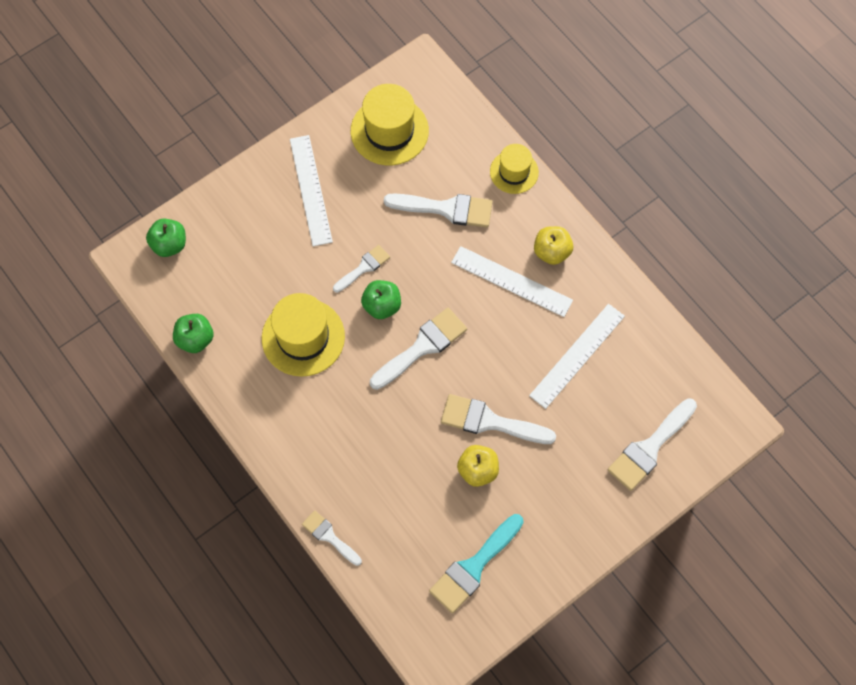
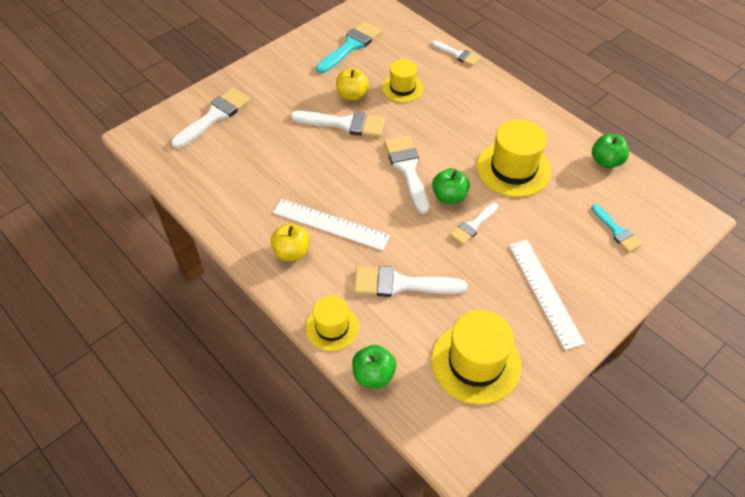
camera: 175 degrees right, 15 degrees down
green apple [146,218,186,257] -> green apple moved to [352,345,396,388]
white brush [370,308,467,390] -> white brush turned 120 degrees clockwise [384,135,430,214]
white ruler [529,304,625,409] -> none
none -> yellow hat [382,59,423,102]
none -> turquoise brush [591,204,642,253]

